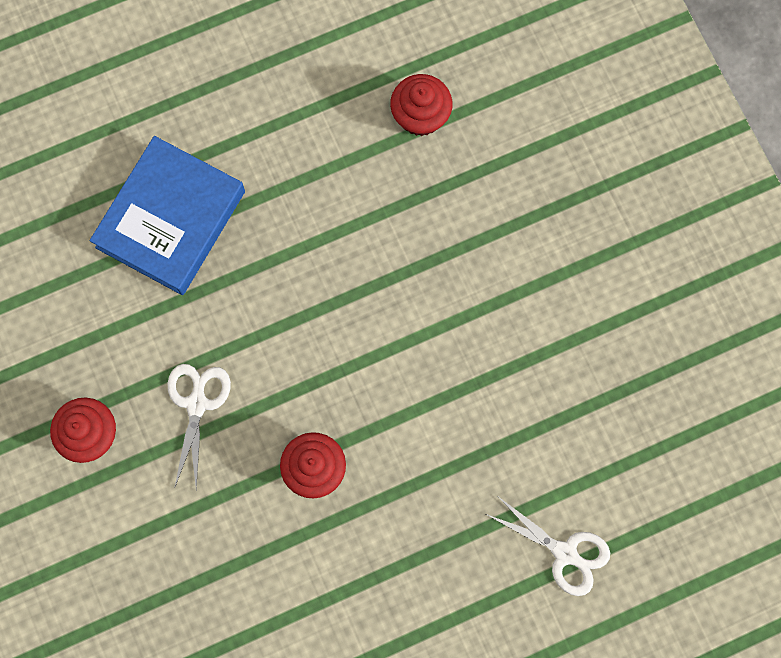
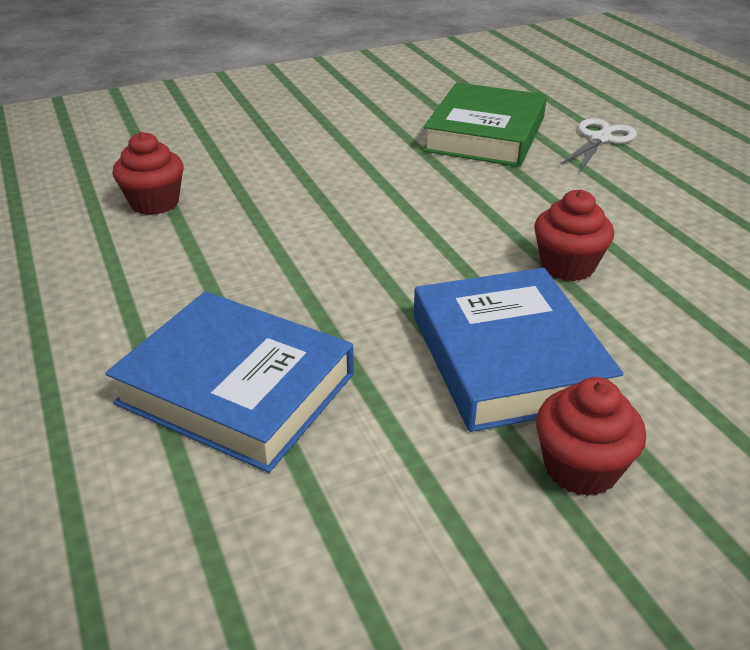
camera: 90 degrees left, 40 degrees down
white scissors [167,364,231,489] -> blue book [414,268,624,432]
none -> green book [423,82,547,167]

